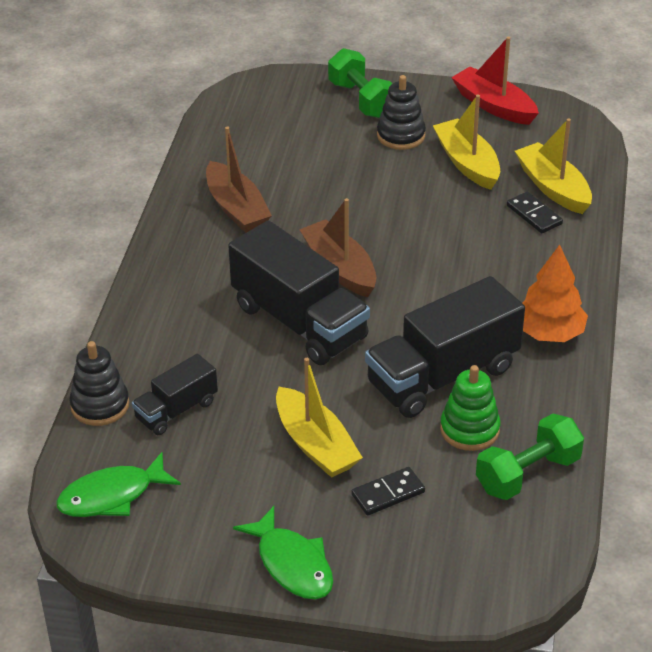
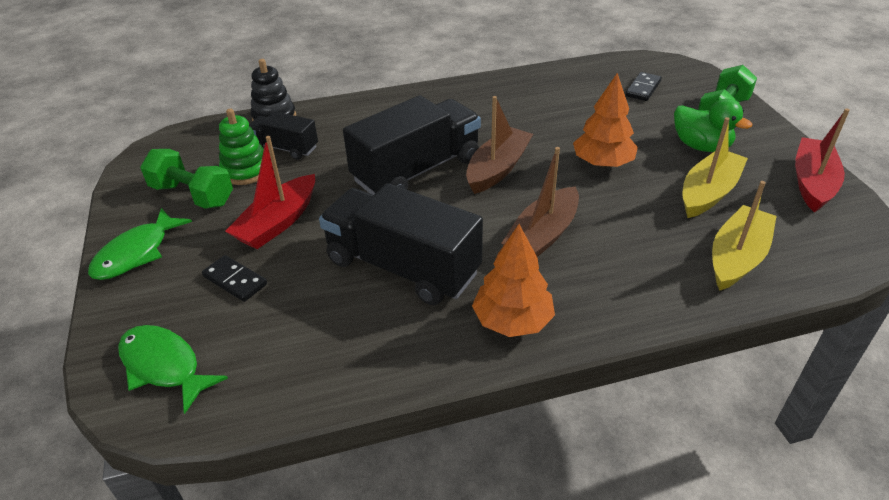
camera: 65 degrees right, 0 degrees up
green fish [56,452,181,517] -> green fish moved to [118,325,228,414]
brown boat [206,127,272,233] -> brown boat moved to [501,147,579,257]
black truck [228,221,370,365] -> black truck turned 150 degrees counterclockwise [343,95,481,195]
yellow boat [276,358,363,478] -> red boat [225,136,315,249]
black stacking toy [377,75,426,150] -> green duck [674,98,752,152]
green stacking toy [440,365,501,451] -> green stacking toy moved to [219,108,264,185]
green dumbbell [476,413,584,500] -> green dumbbell moved to [140,149,233,209]
black domino [507,192,563,233] -> black domino moved to [625,72,662,101]
none -> orange tree [573,73,638,167]

